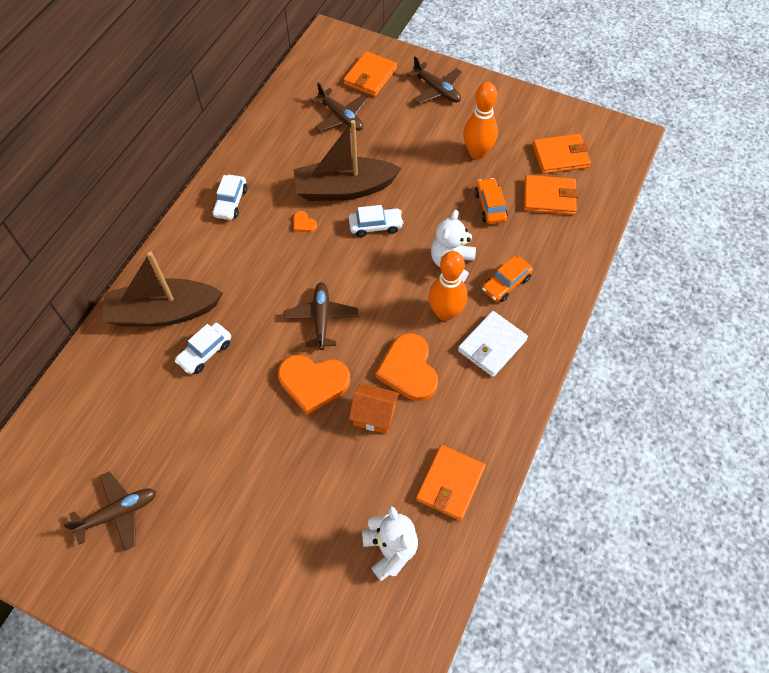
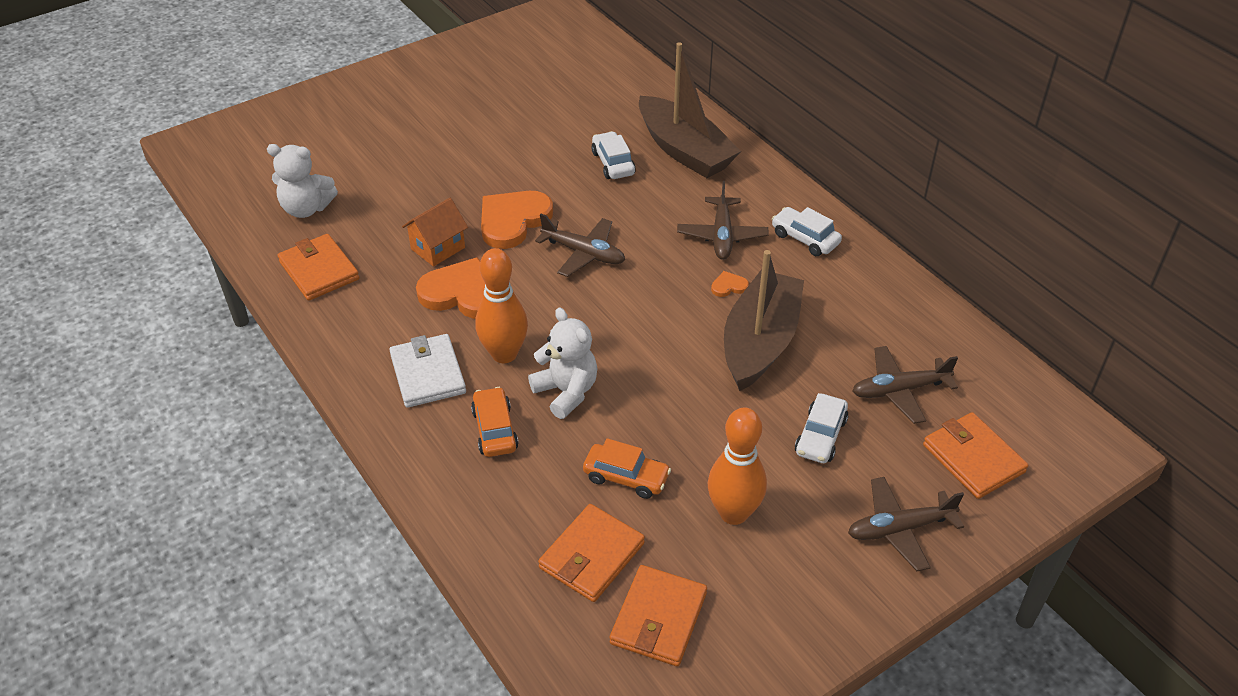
camera: 120 degrees right, 15 degrees down
brown plane [64,471,156,551] -> brown plane moved to [677,181,769,260]
brown boat [103,251,223,326] -> brown boat turned 120 degrees clockwise [639,42,741,178]
white car [349,205,404,237] -> white car moved to [795,393,848,463]

